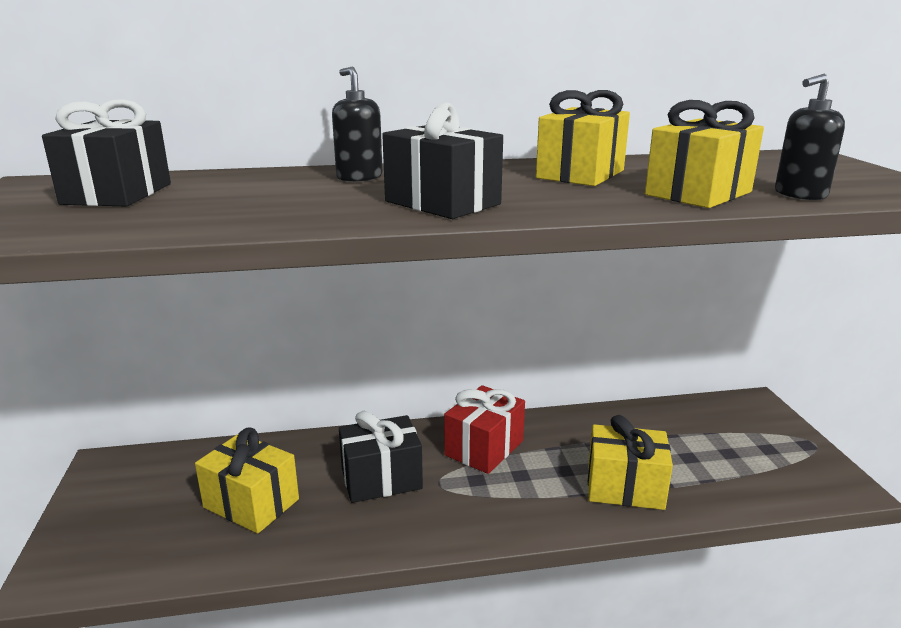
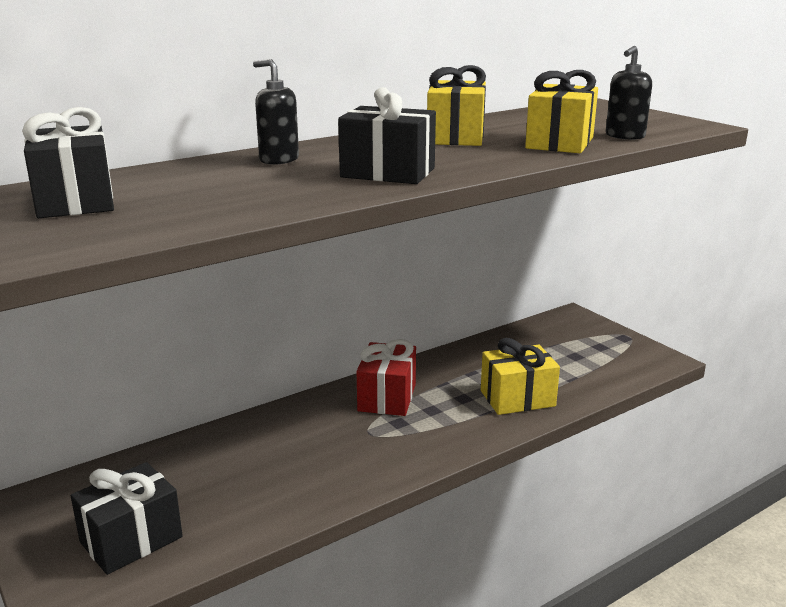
camera: 25 degrees left, 0 degrees up
yellow gift [195,428,299,534] -> none
black gift [339,411,423,503] -> black gift moved to [70,462,183,575]

